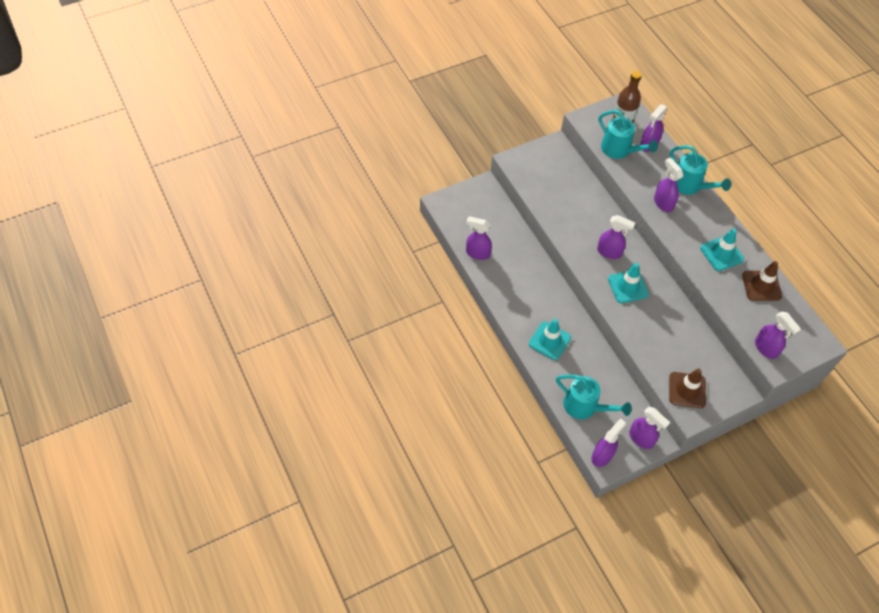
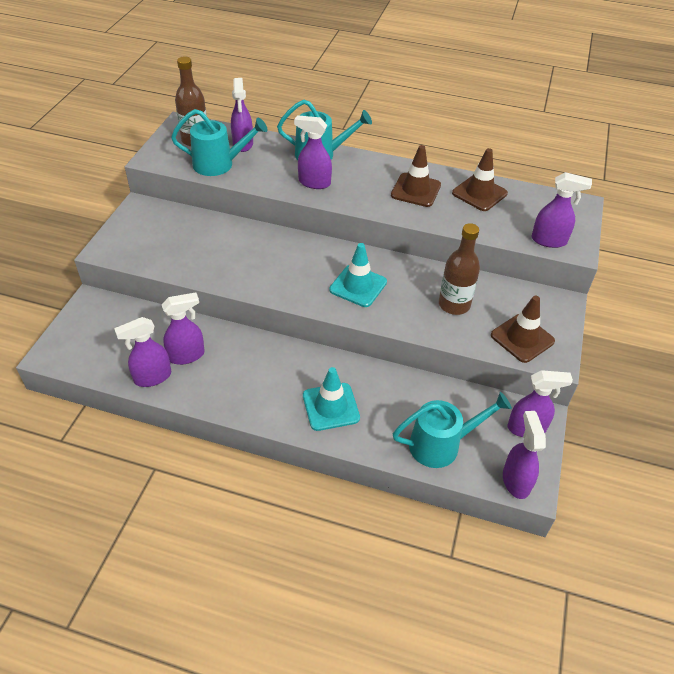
camera: 45 degrees left, 10 degrees down
purple spray bottle [597,215,635,259] -> purple spray bottle moved to [162,292,205,365]
turquoise traffic cone [700,228,744,271] -> brown traffic cone [391,145,441,207]
none -> brown bottle [439,223,480,315]

